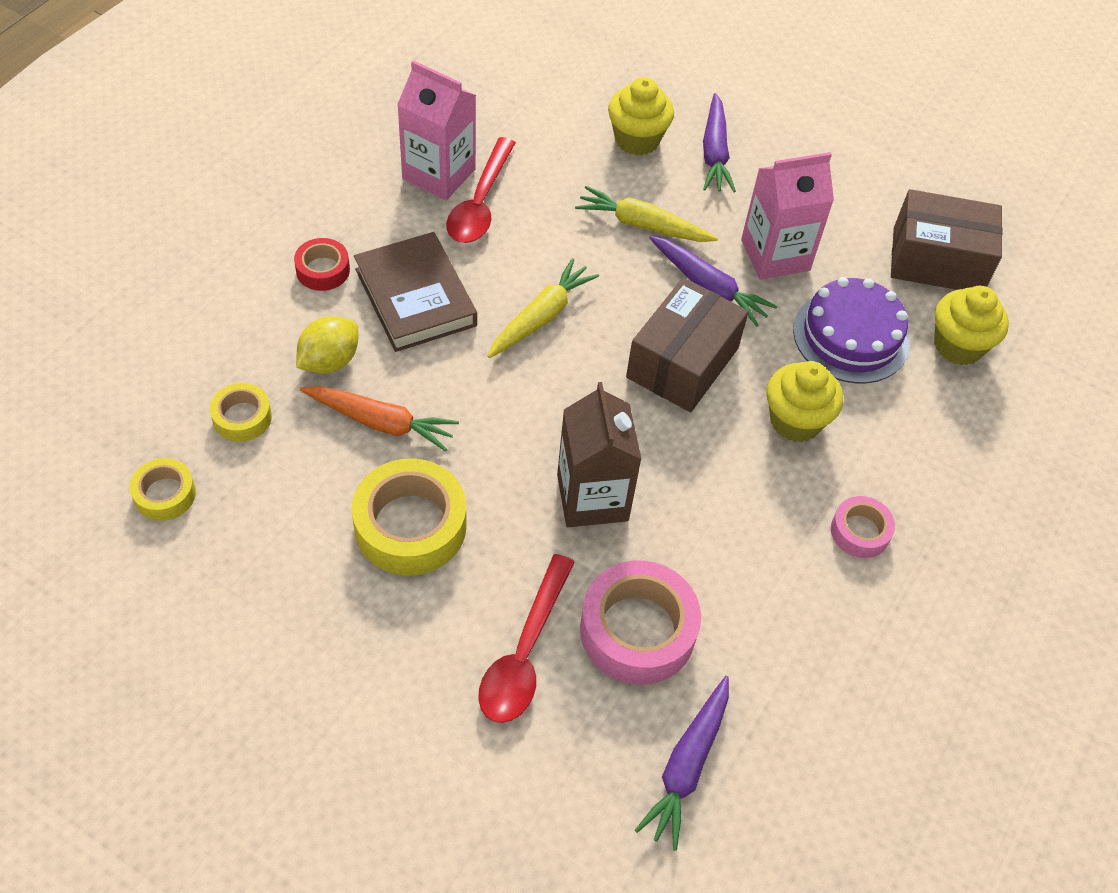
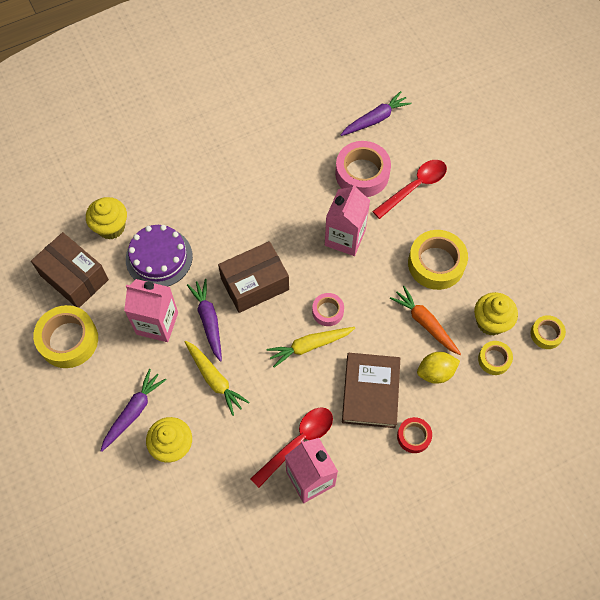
camera: 145 degrees left, 10 degrees up
brown carton [557,382,642,527] -> pink carton [325,183,370,256]
yellow cupcake [767,361,843,442] -> yellow cupcake moved to [474,292,518,336]
pink tape [831,496,895,558] -> pink tape moved to [312,293,344,326]
none -> yellow tape [33,305,98,368]

